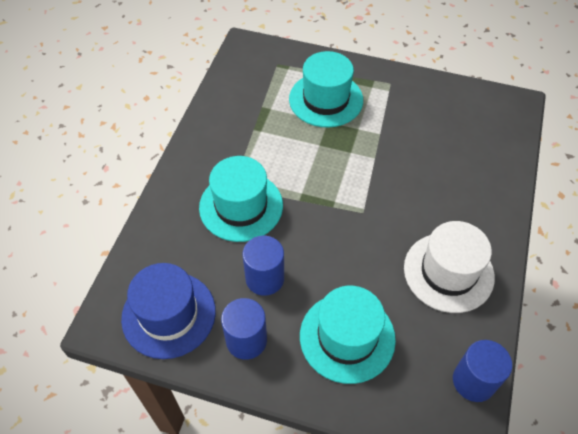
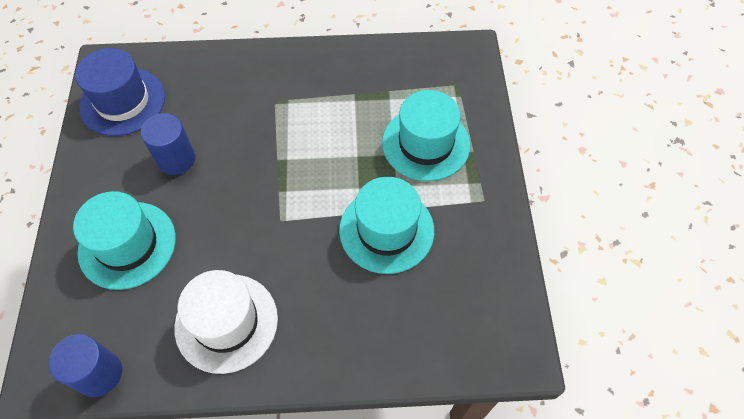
camera: 70 degrees right, 5 degrees up
turquoise hat [199,156,283,242] -> turquoise hat moved to [339,177,434,274]
blue cylinder [221,298,267,360] -> none

